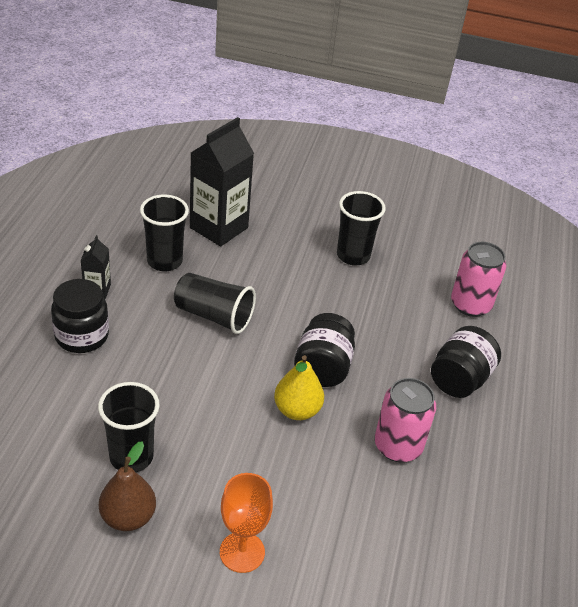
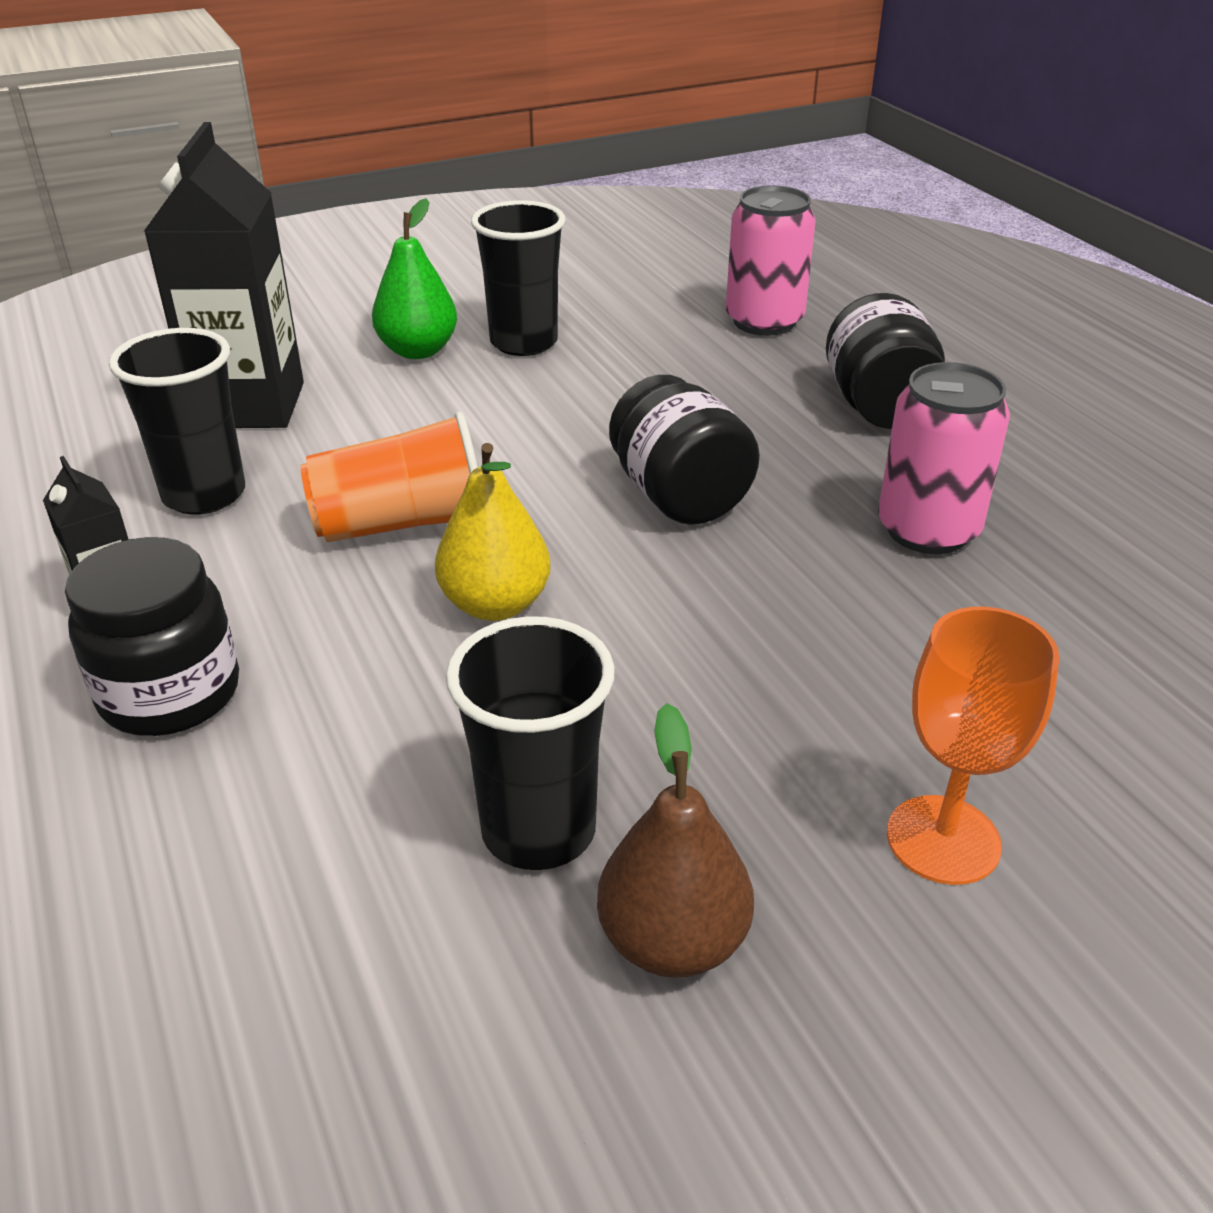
camera: 35 degrees left, 5 degrees down
black cup [174,273,256,334] -> orange cup [301,411,478,542]
yellow pear [274,355,324,420] -> yellow pear moved to [435,443,551,621]
none -> green pear [372,198,457,359]

